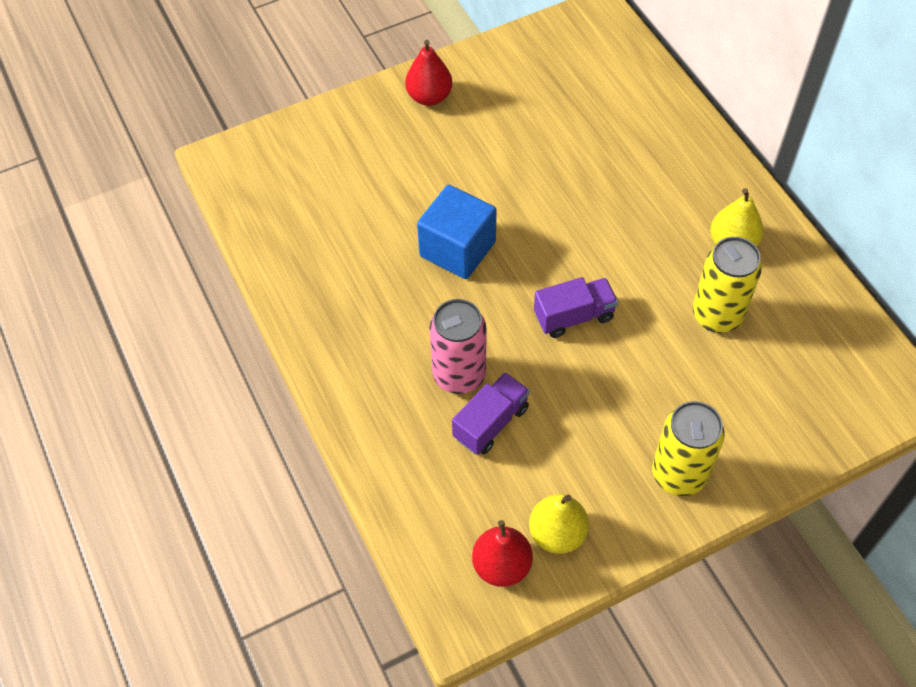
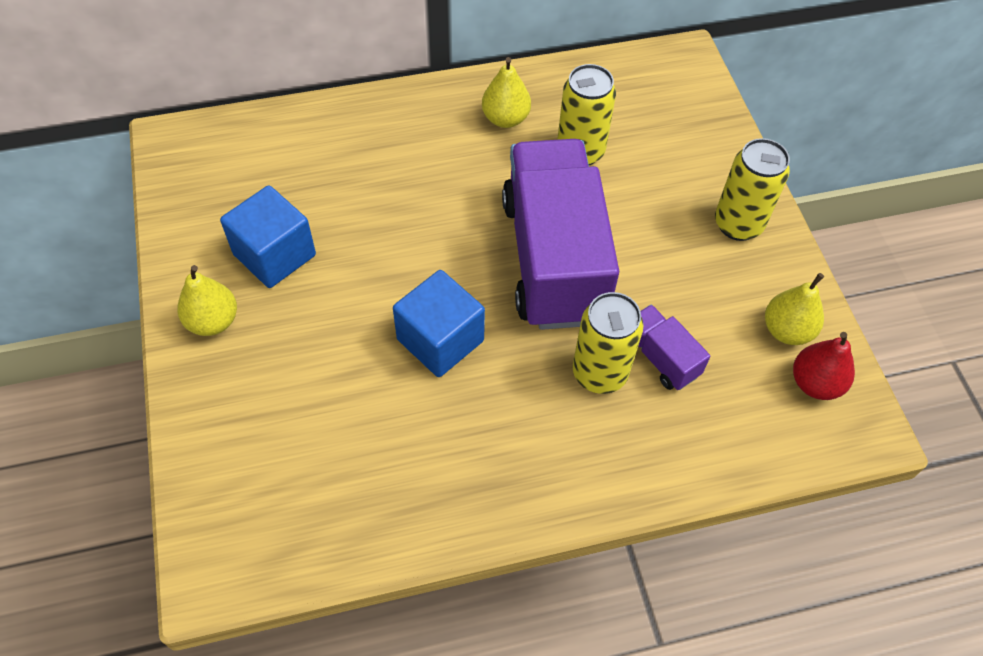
camera: 80 degrees left, 0 degrees up
red pear [405,40,452,106] -> yellow pear [177,265,237,336]
pink can [429,299,486,394] -> yellow can [573,292,643,394]
purple truck [534,277,618,338] -> purple truck [502,139,619,330], size x2.35
none -> blue cube [220,185,316,288]

